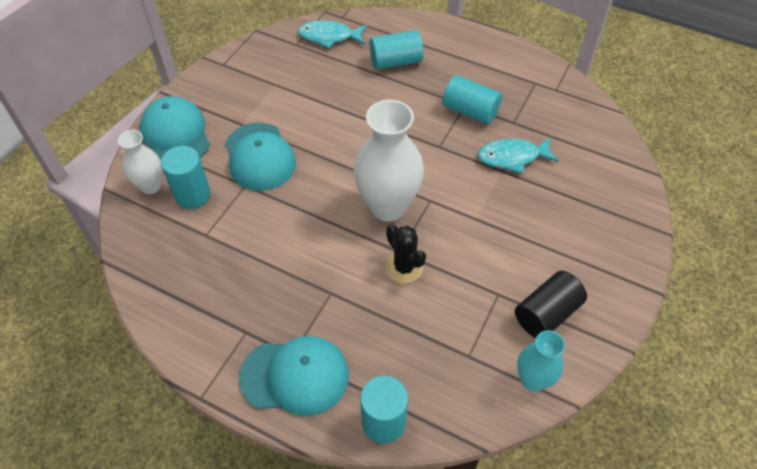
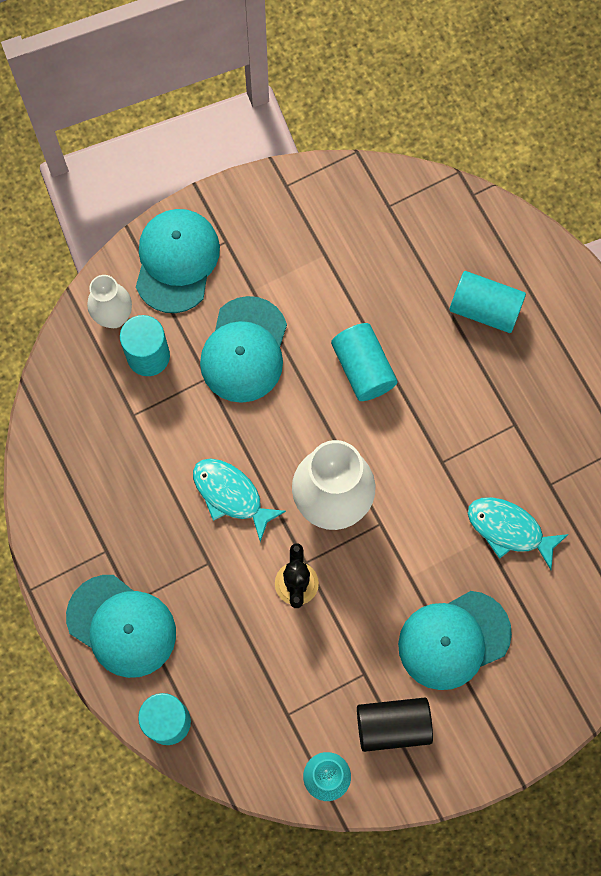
camera: 35 degrees right, 20 degrees up
turquoise fish [298,20,367,48] -> turquoise fish moved to [193,458,286,542]
turquoise cylinder [442,75,502,124] -> turquoise cylinder moved to [331,323,398,401]
none -> turquoise cap [398,591,512,690]

